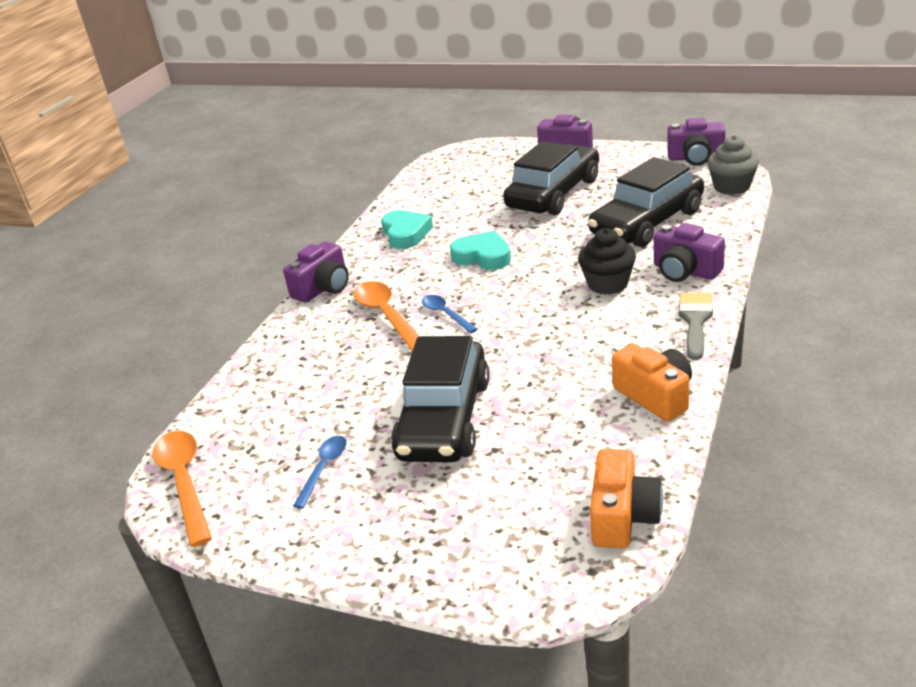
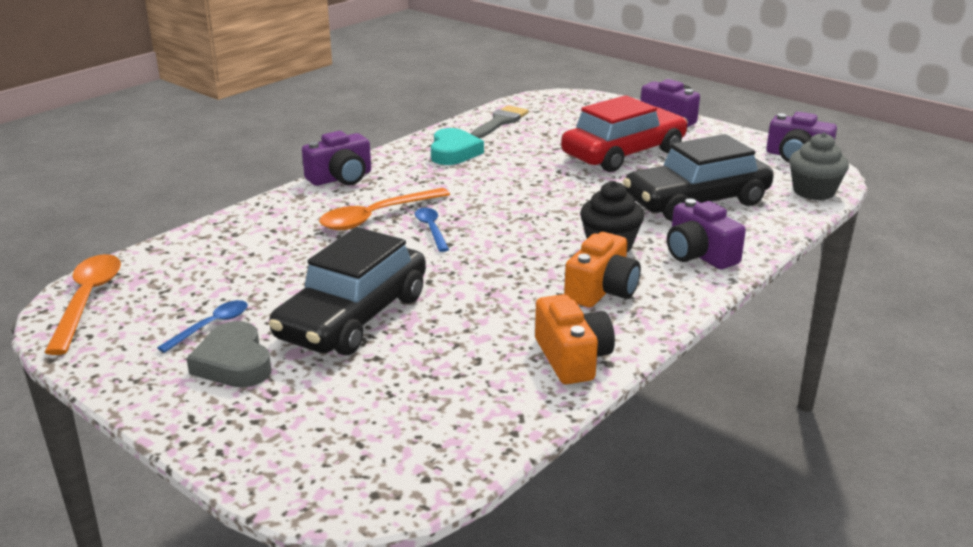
camera: 15 degrees right, 5 degrees down
orange spoon [353,281,419,351] -> orange spoon turned 120 degrees counterclockwise [319,188,450,230]
turquoise heart [450,231,511,270] -> none
black car [503,141,599,215] -> red car [561,95,688,172]
orange camera [590,449,663,548] -> orange camera moved to [564,232,641,307]
grey brush [679,292,713,360] -> grey brush moved to [470,105,529,138]
none -> grey heart [186,321,271,388]

